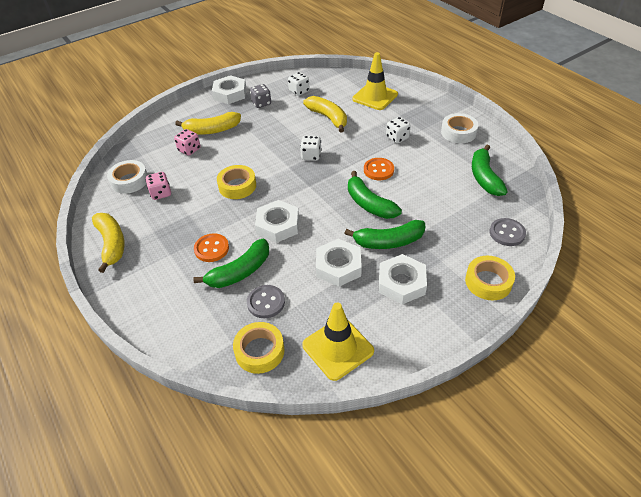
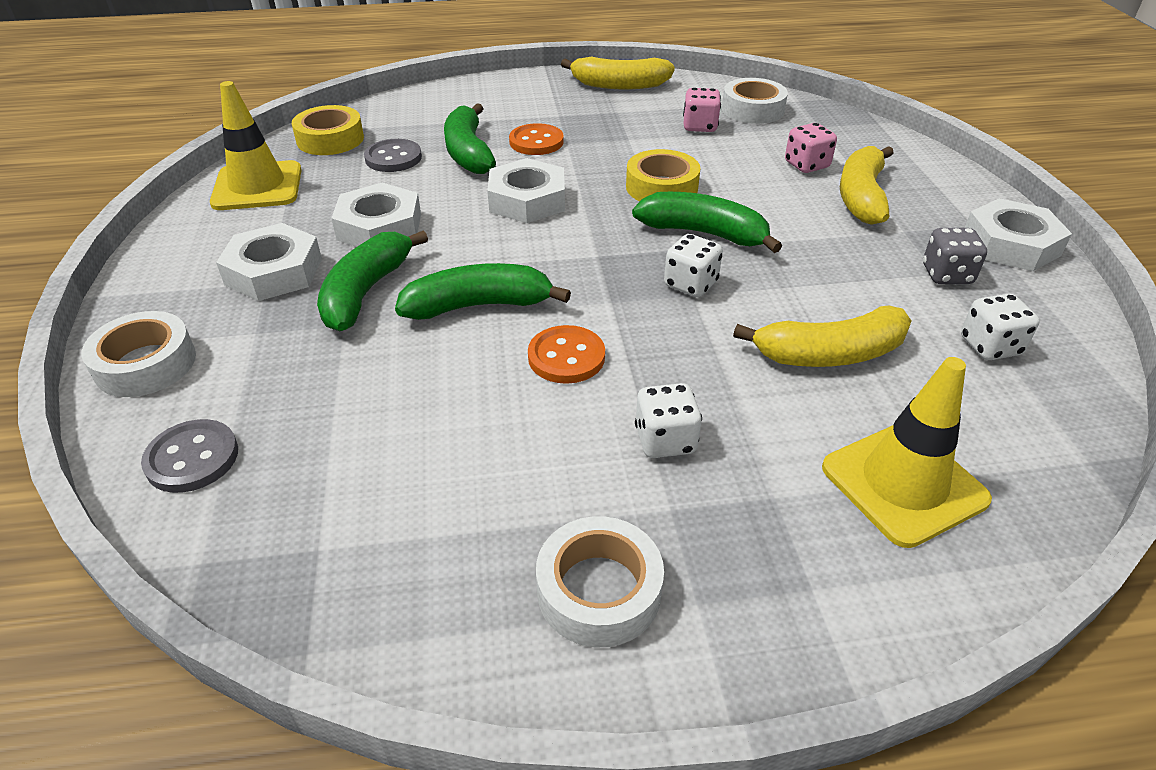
camera: 115 degrees right, 5 degrees down
yellow tape [465,256,515,300] -> white tape [81,311,196,397]
green banana [472,145,508,196] -> green banana moved to [632,192,782,253]

